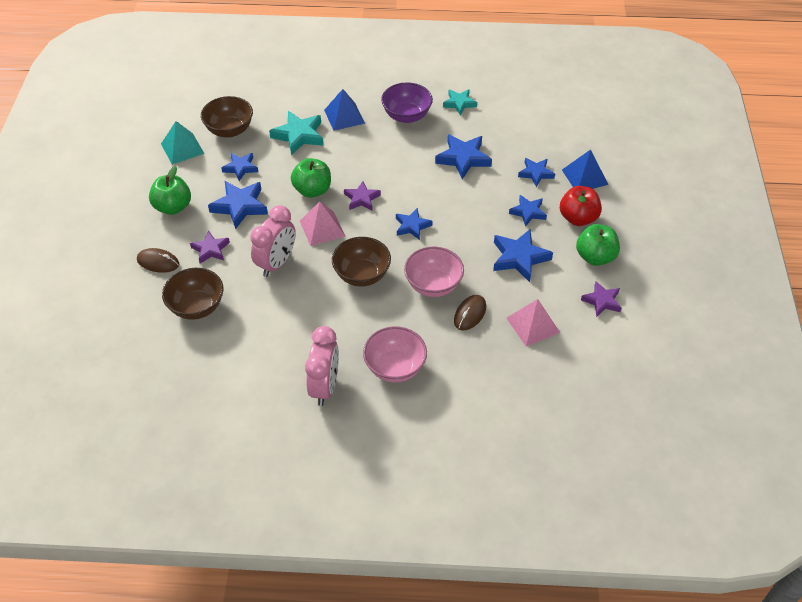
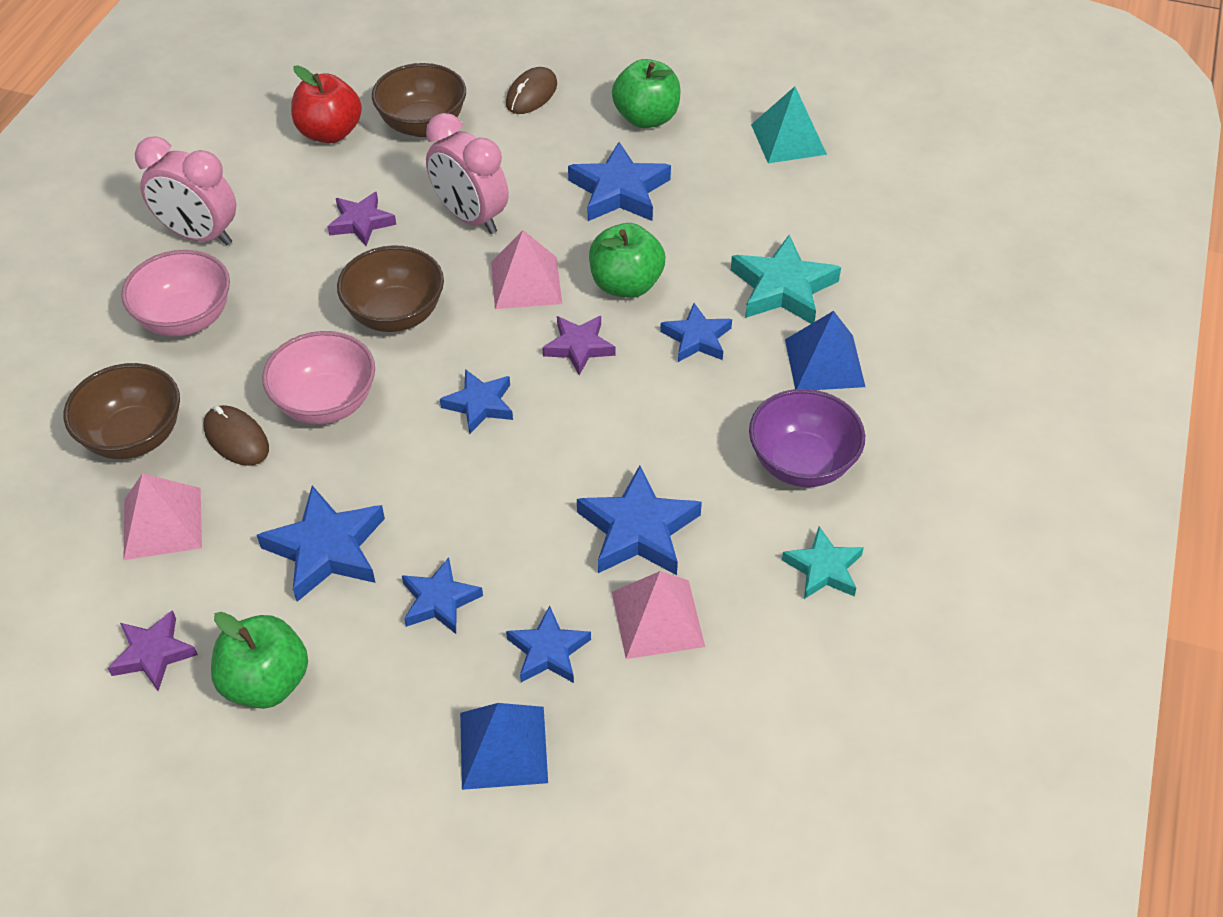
camera: 105 degrees right, 0 degrees up
purple star [190,230,230,264] -> purple star moved to [327,192,396,246]
brown bowl [201,96,253,137] -> brown bowl moved to [64,363,180,459]
blue star [221,153,258,181] -> blue star moved to [660,303,732,362]
red apple [560,186,602,226] -> red apple moved to [291,65,362,143]
none -> pink pyramid [612,571,705,659]

